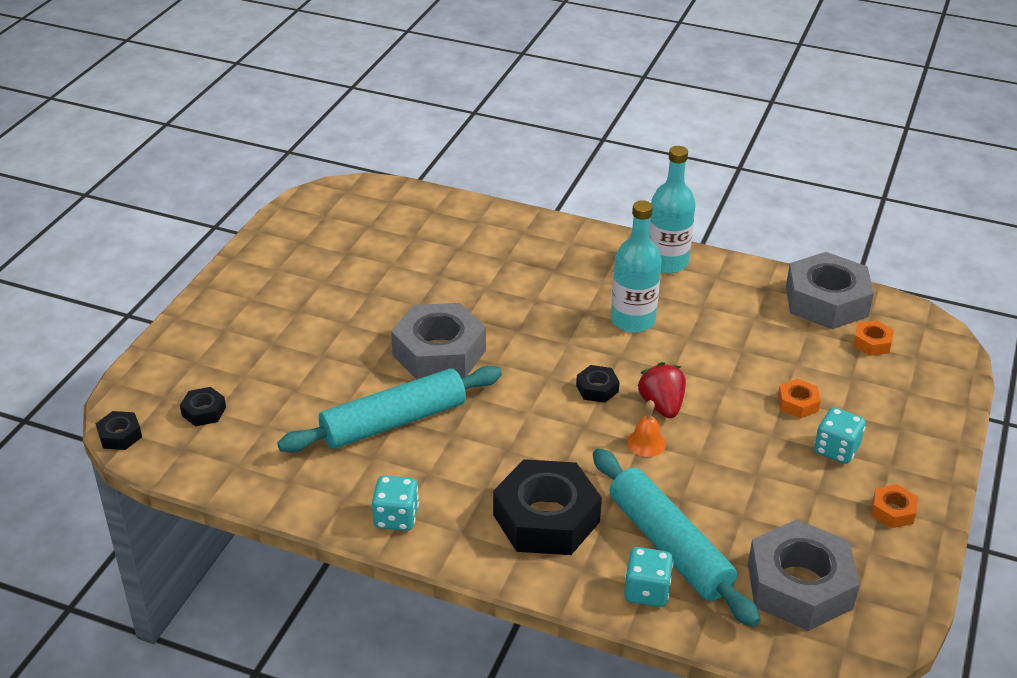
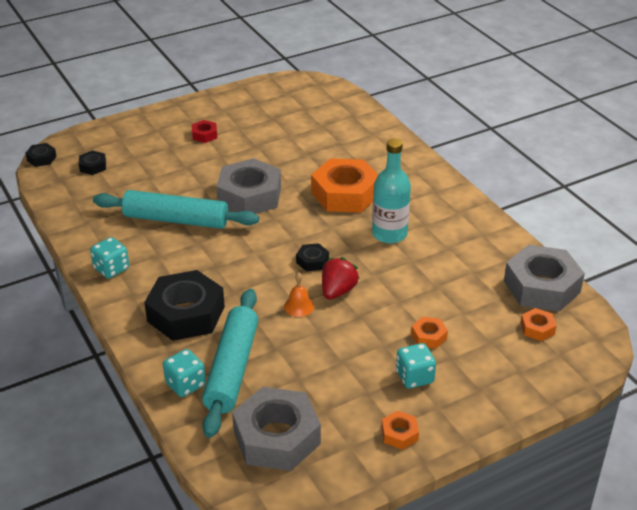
camera: 40 degrees right, 0 degrees up
turquoise bottle [649,146,696,273] -> none
none -> red nut [192,120,217,143]
none -> orange nut [311,158,378,213]

